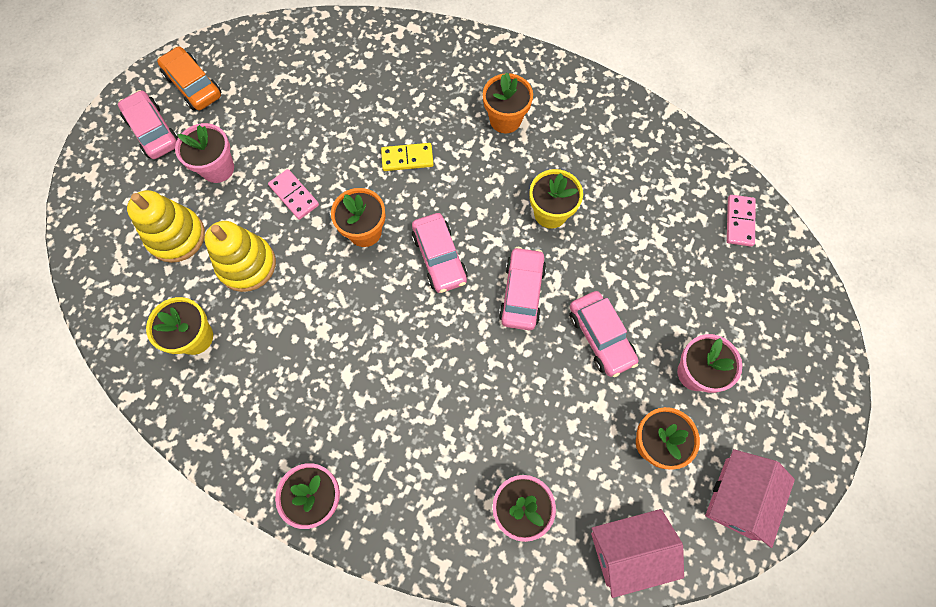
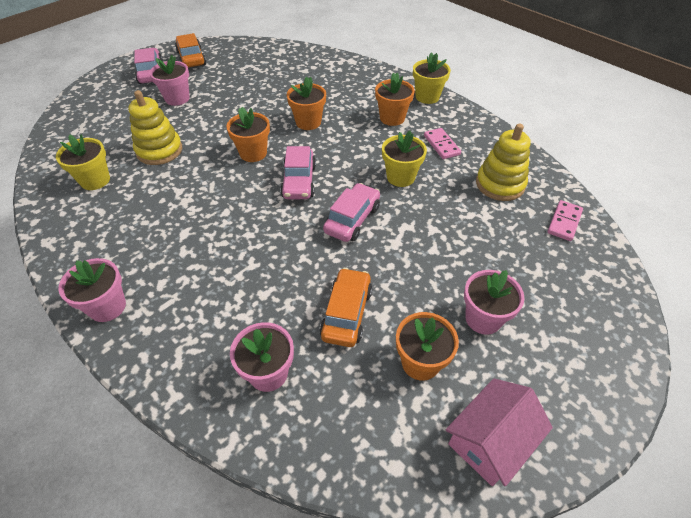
camera: 20 degrees right, 20 degrees down
yellow stacking toy [127,190,205,263] -> yellow stacking toy moved to [476,124,531,201]
pink domino [268,169,319,220] -> pink domino moved to [424,128,461,159]
yellow domino [381,143,434,171] -> orange flower pot [287,77,326,130]
pink car [569,291,638,377] -> none
pink house [591,509,684,598] -> none
none -> orange car [320,268,372,347]
none -> yellow flower pot [413,52,451,104]

